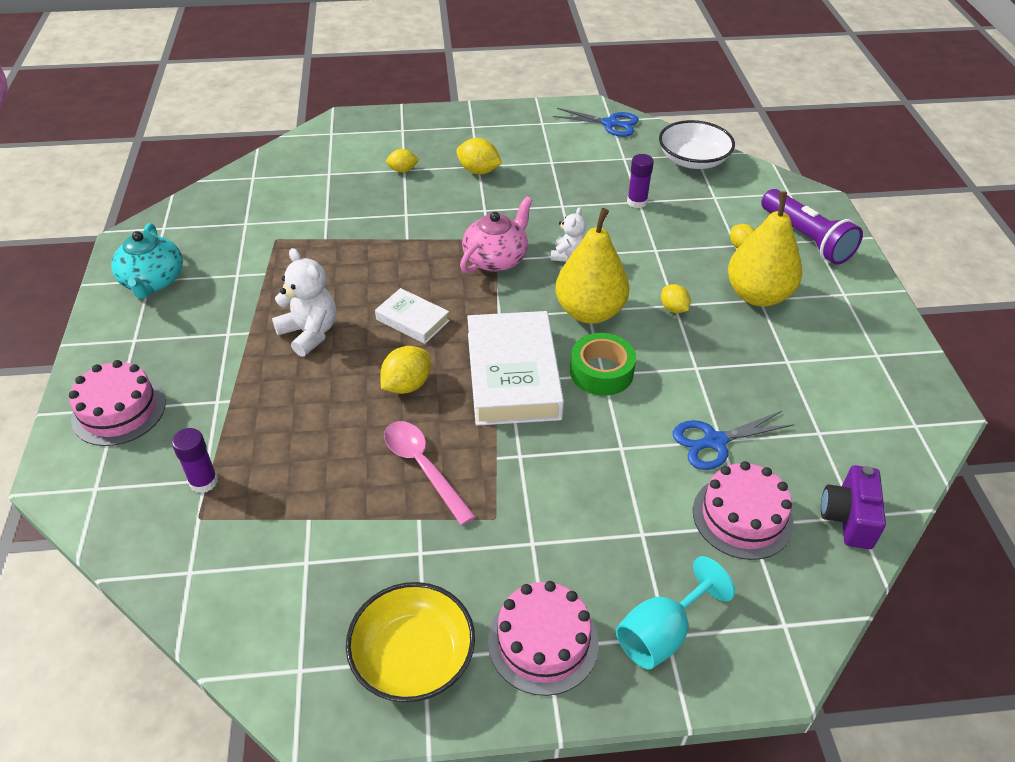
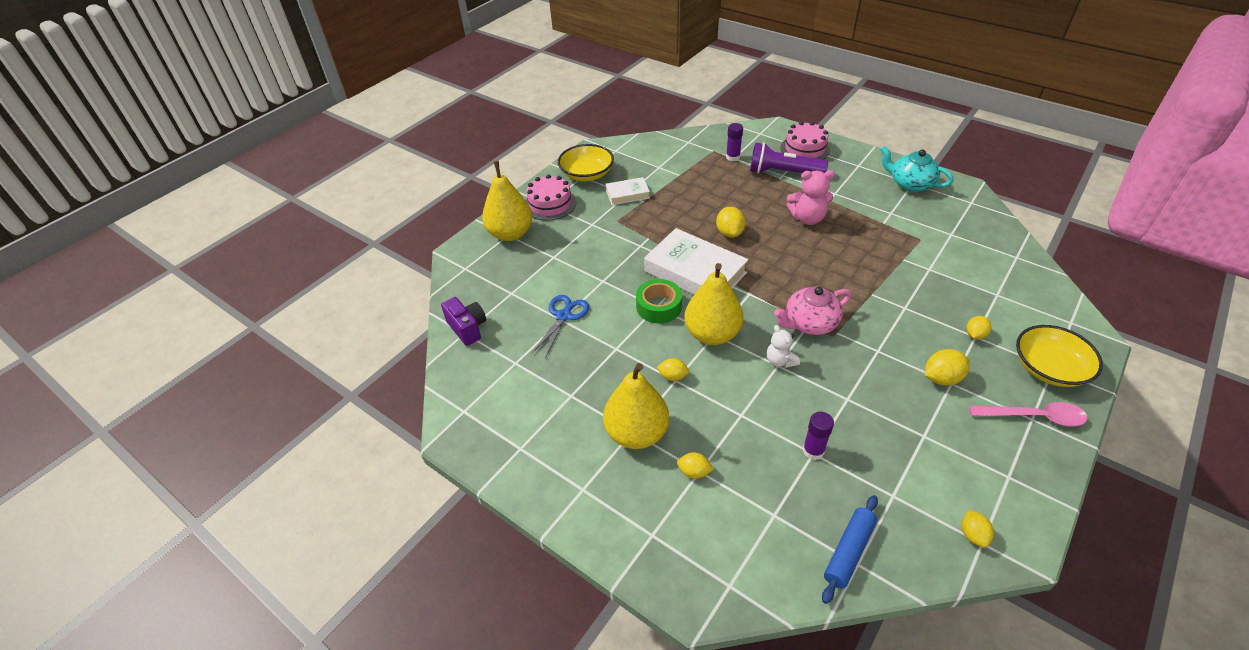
camera: 135 degrees right, 0 degrees up
white teddy bear [272,248,336,357] -> pink teddy bear [787,170,835,225]
white book [375,288,450,344] -> white book moved to [606,177,650,205]
pink spoon [384,421,476,525] -> pink spoon moved to [969,402,1088,426]
pink teapot [460,196,533,273] -> pink teapot turned 75 degrees clockwise [774,286,851,335]
blue scissors [553,108,639,137] -> yellow lemon [962,510,994,548]
turquoise goblet [616,556,735,670] -> yellow pear [482,161,532,241]
white bowl [659,120,735,169] -> blue rolling pin [822,495,878,604]
pink cake [693,461,794,560] -> none
purple flashlight [761,189,863,265] -> purple flashlight moved to [750,143,828,173]
none -> yellow bowl [1016,325,1103,387]

